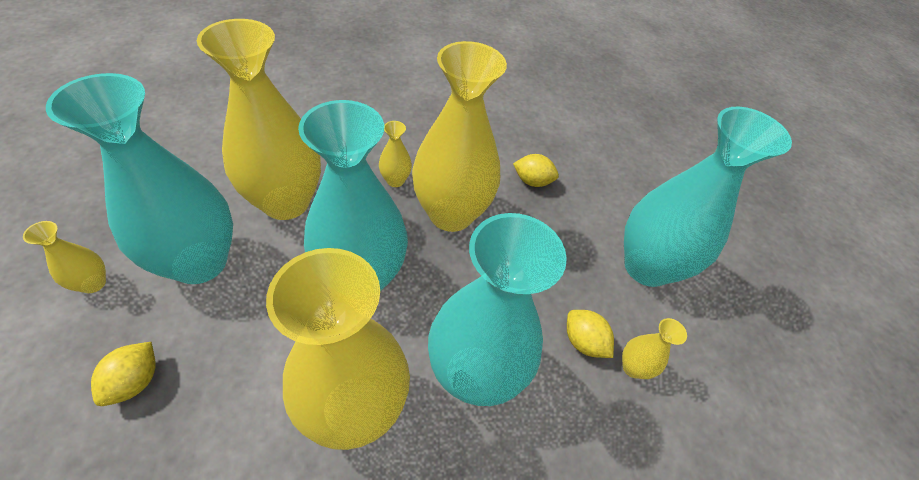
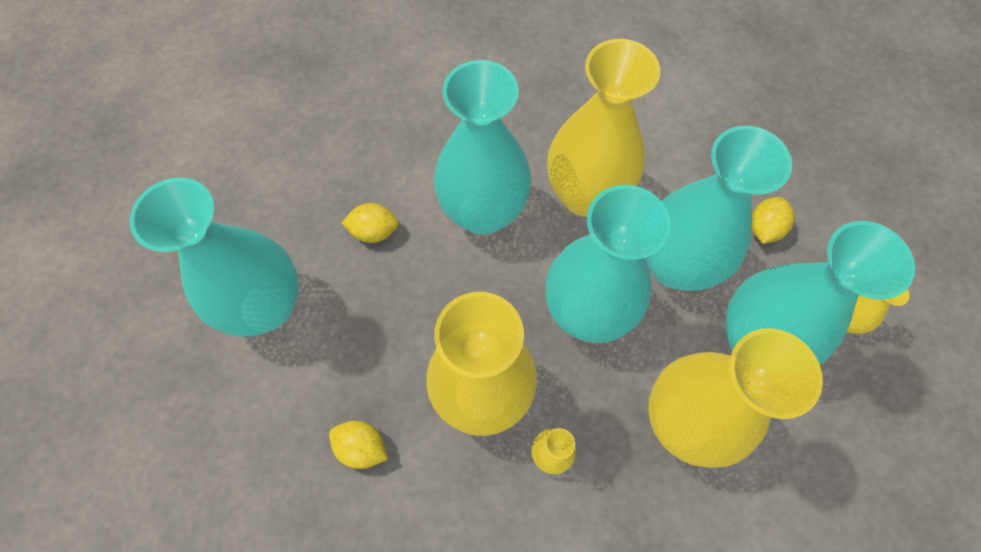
camera: 165 degrees left, 15 degrees up
yellow lemon [567,310,614,358] -> yellow lemon turned 60 degrees counterclockwise [341,203,399,243]
yellow vase [622,318,687,379] -> none
none -> turquoise vase [645,126,792,291]

